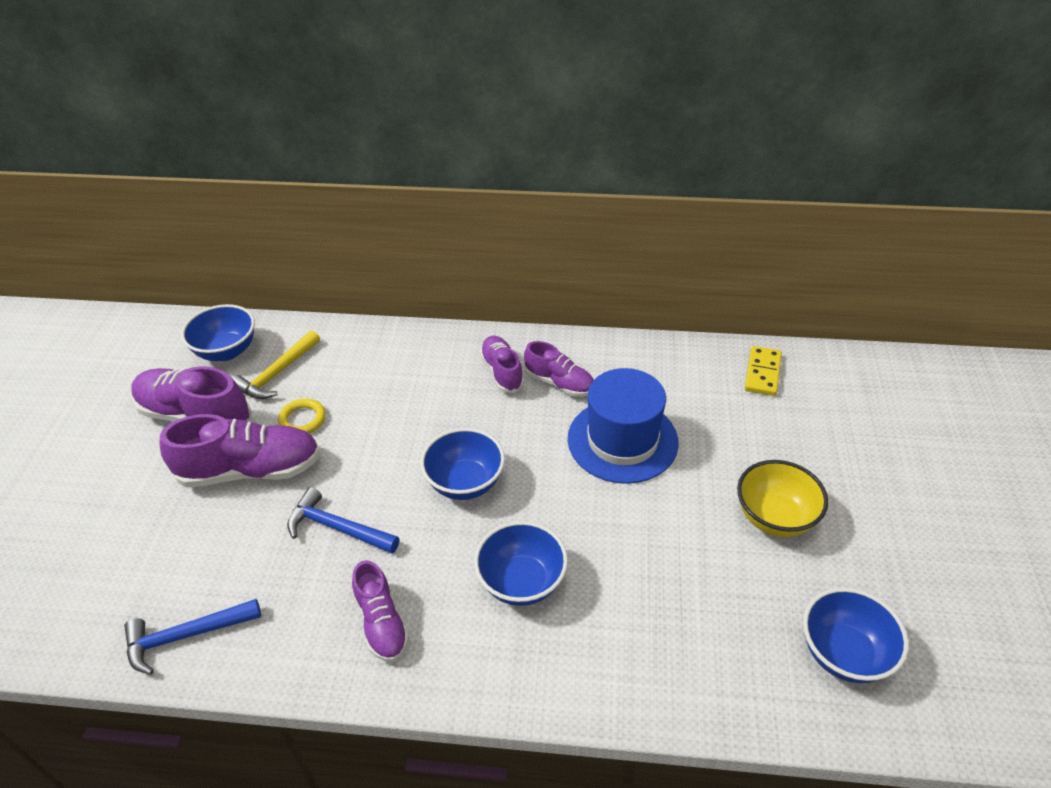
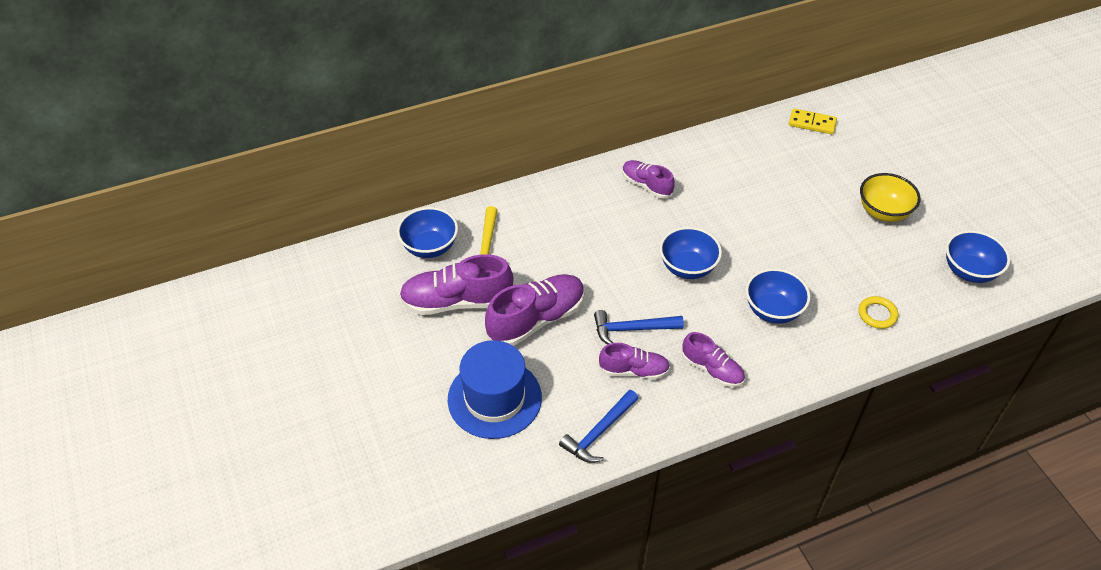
camera: 30 degrees left, 5 degrees up
yellow ring [278,399,326,433] -> yellow ring moved to [859,296,898,329]
purple shoe [524,341,594,397] -> purple shoe moved to [599,343,670,380]
blue hat [568,368,679,484] -> blue hat moved to [448,340,542,439]
yellow domino [745,346,782,396] -> yellow domino turned 60 degrees counterclockwise [789,108,837,134]

